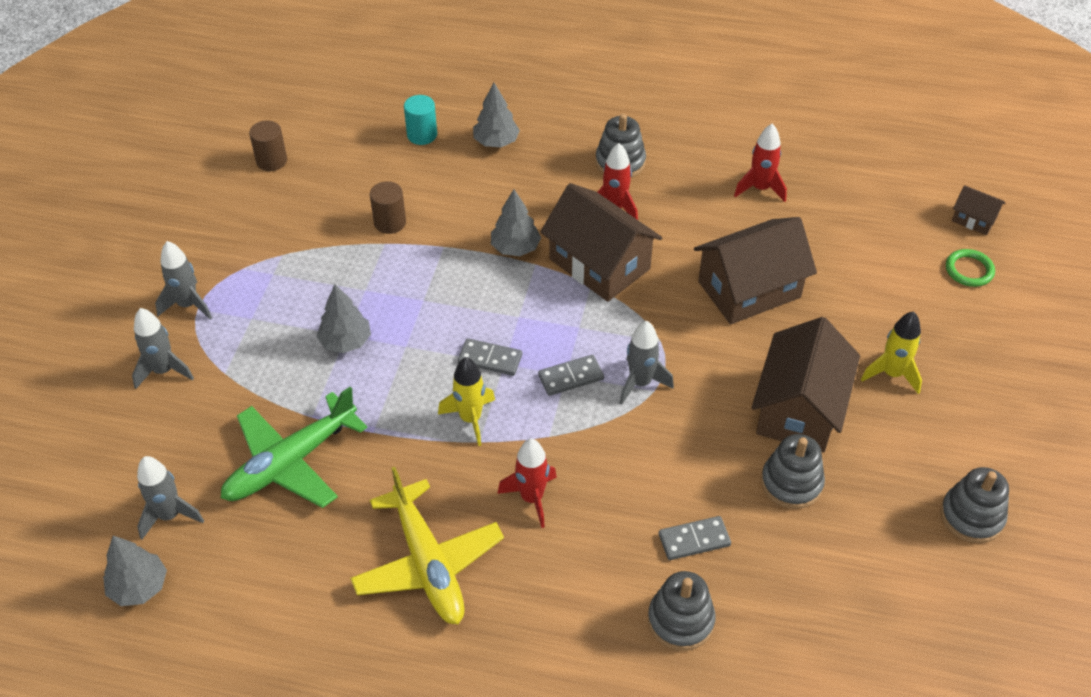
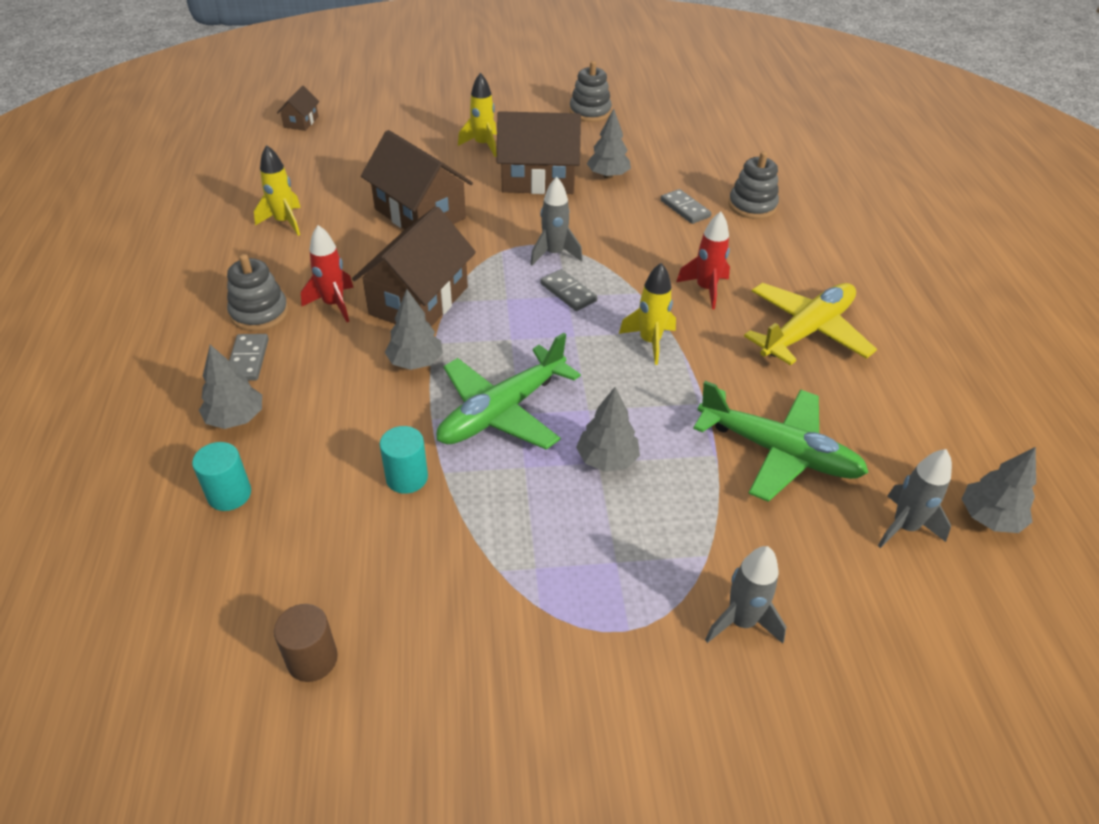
camera: 110 degrees left, 5 degrees down
grey rocket [155,241,212,320] -> none
brown cylinder [370,181,406,234] -> turquoise cylinder [379,426,428,494]
grey domino [458,338,522,376] -> grey domino moved to [229,334,269,381]
red rocket [734,124,787,202] -> yellow rocket [254,145,301,236]
grey stacking toy [761,434,825,509] -> grey tree [587,108,631,179]
green ring [946,249,995,287] -> none
none -> green plane [437,333,581,450]

